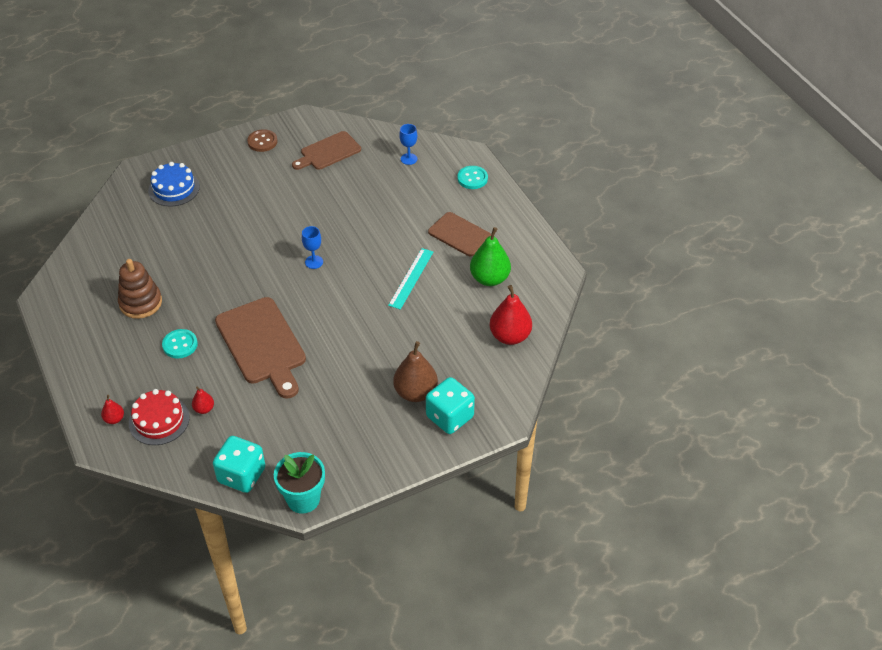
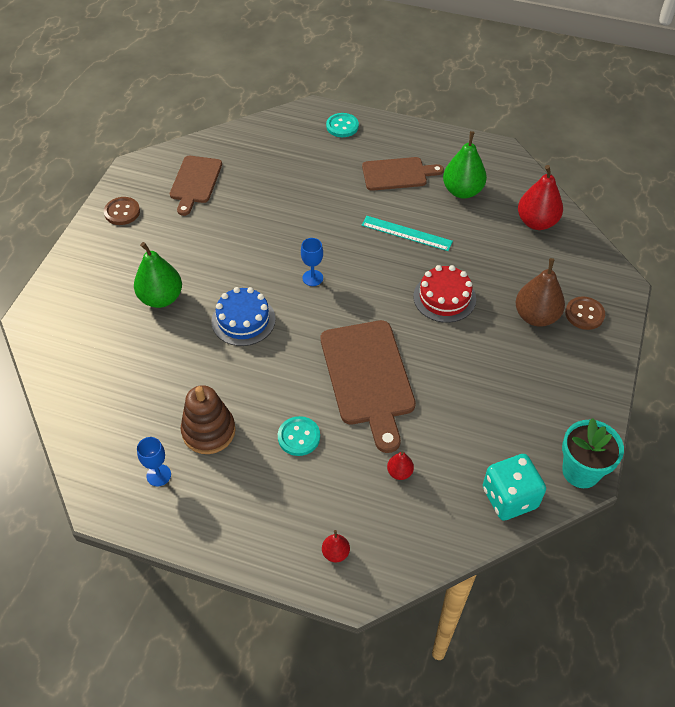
camera: 45 degrees left, 5 degrees up
red cake [129,389,190,445] -> red cake moved to [413,265,476,323]
blue cake [148,162,200,206] -> blue cake moved to [212,287,276,346]
brown cutting board [215,297,306,399] -> brown cutting board turned 60 degrees clockwise [321,320,416,453]
turquoise ruler [388,248,433,310] -> turquoise ruler turned 45 degrees counterclockwise [362,216,453,251]
blue goblet [399,124,417,165] -> blue goblet moved to [137,437,171,486]
turquoise dice [426,377,475,434] -> brown button [565,297,605,330]
none -> green pear [134,242,182,308]

